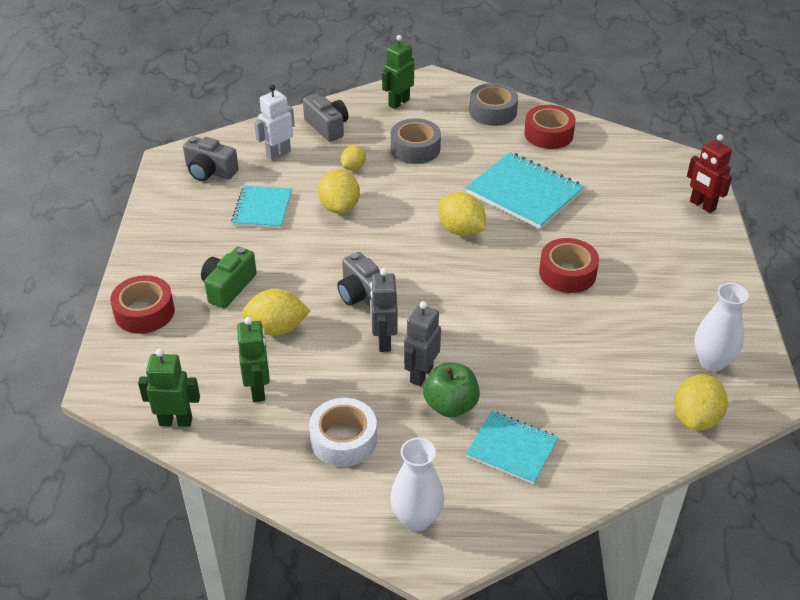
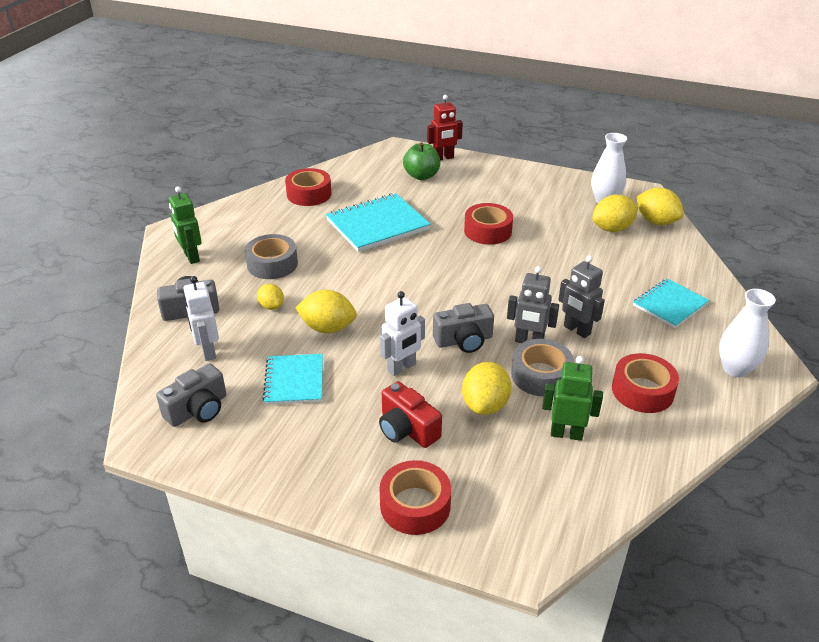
camera: 70 degrees left, 5 degrees down
green robot [138,349,200,427] -> none
green camera [201,246,257,308] -> red camera [379,381,442,448]
turquoise notebook [231,186,292,229] -> turquoise notebook turned 60 degrees clockwise [263,354,323,405]
white tape [309,398,377,467] -> red tape [612,353,679,413]
green apple [423,363,480,417] -> green apple moved to [403,142,440,180]
yellow lemon [438,192,486,236] -> yellow lemon moved to [592,195,638,232]
grey tape [469,83,518,126] -> grey tape moved to [511,339,574,397]
none -> white robot [380,291,425,376]

